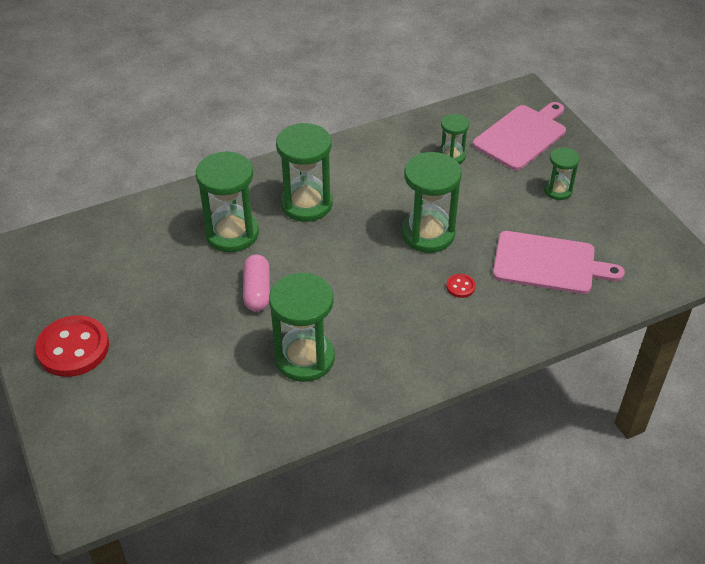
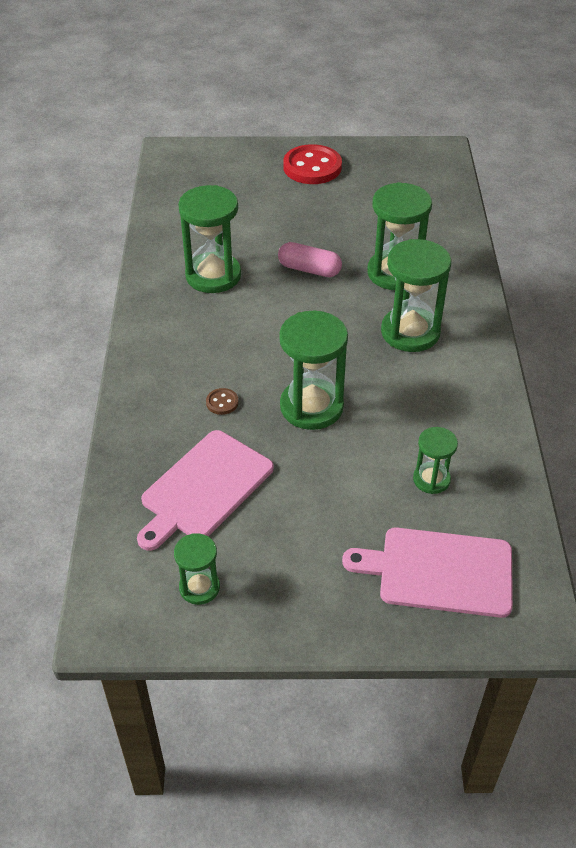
camera: 115 degrees right, 0 degrees up
red button [446,274,476,298] -> brown button [206,388,239,415]
pink cutting board [473,102,566,170] -> pink cutting board turned 120 degrees clockwise [342,527,513,618]
green hourglass [544,147,580,200] -> green hourglass moved to [174,533,220,605]

